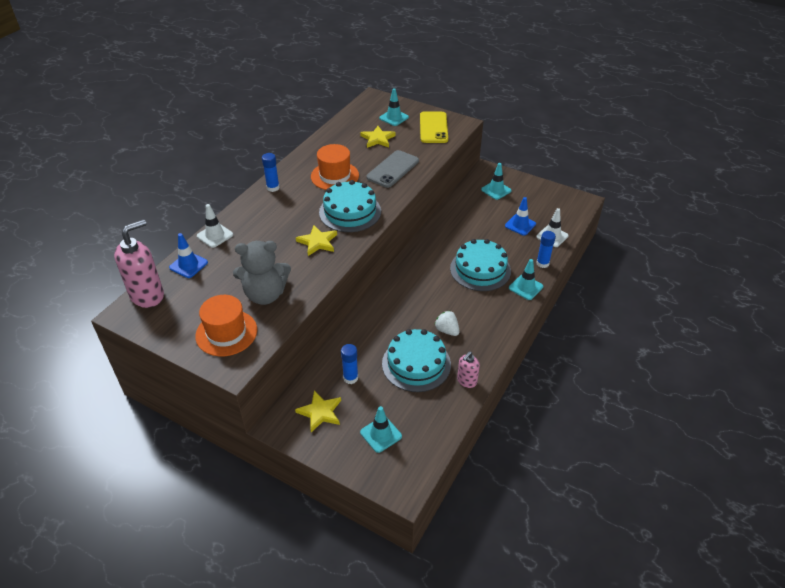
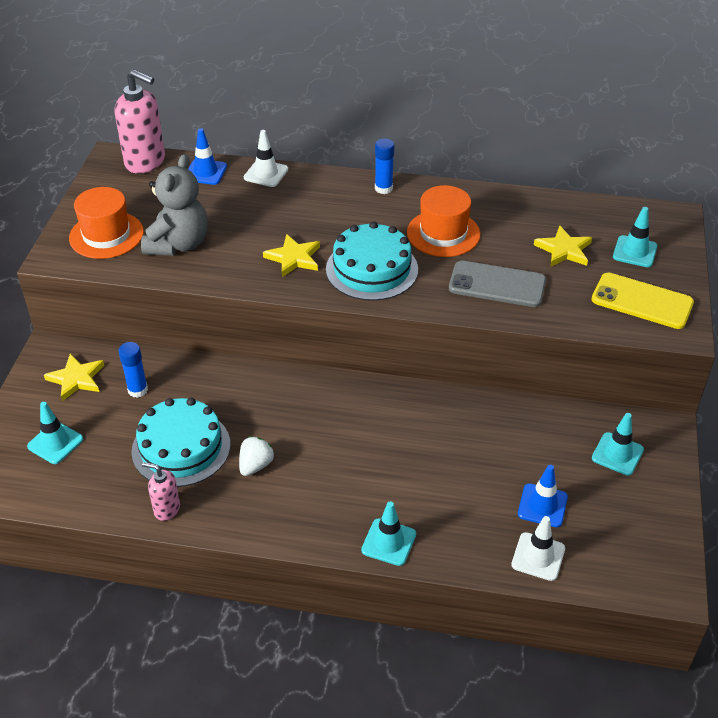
camera: 70 degrees right, 0 degrees up
grey teddy bear [233,241,291,305] -> grey teddy bear turned 135 degrees counterclockwise [141,154,208,256]
yellow phone [420,112,448,143] -> yellow phone turned 45 degrees clockwise [591,273,694,329]
turquoise cake [450,239,511,291] -> none
blue glue stick [536,231,556,268] -> none

